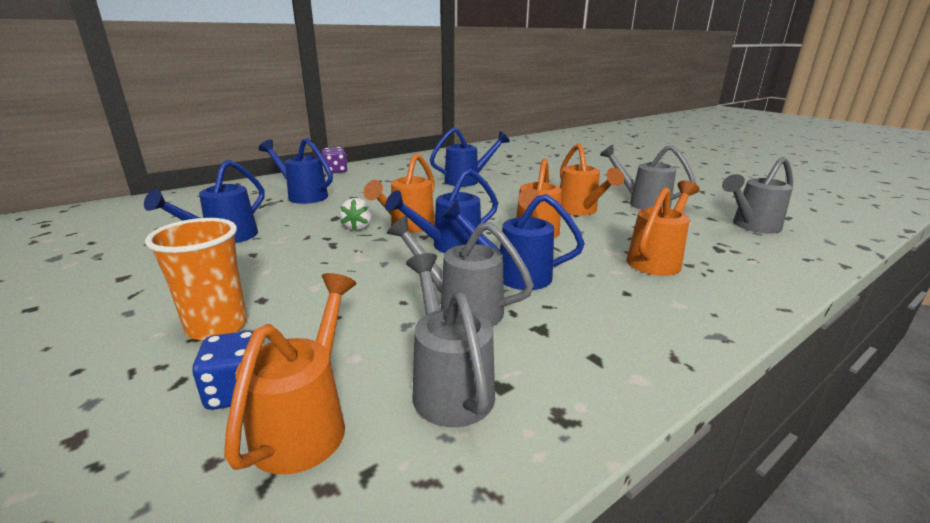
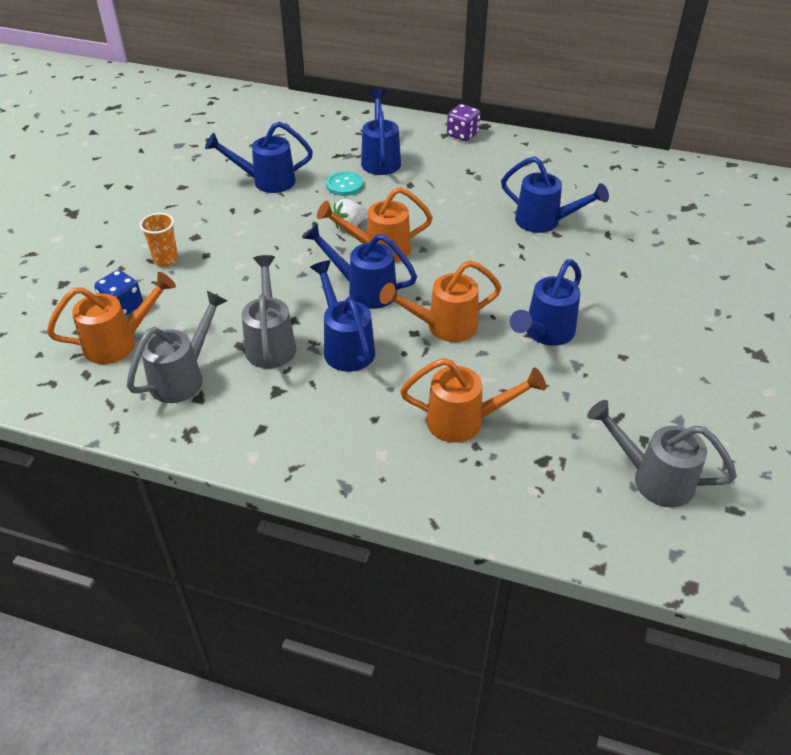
camera: 55 degrees right, 20 degrees up
orange cup [145,218,247,341] -> orange cup [140,213,178,267], size x0.65
orange watering can [560,143,624,215] -> blue watering can [510,259,581,346]
grey watering can [600,145,696,210] -> none
none -> turquoise button [326,171,363,196]

